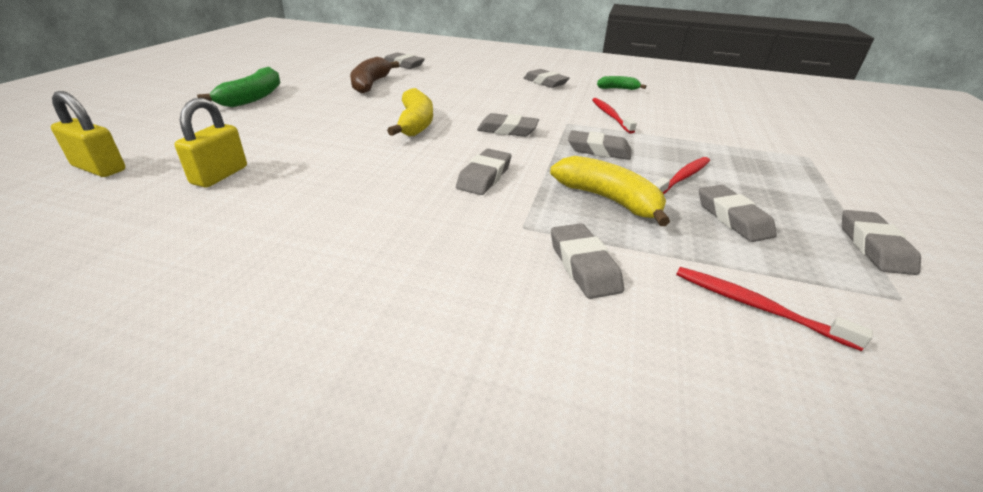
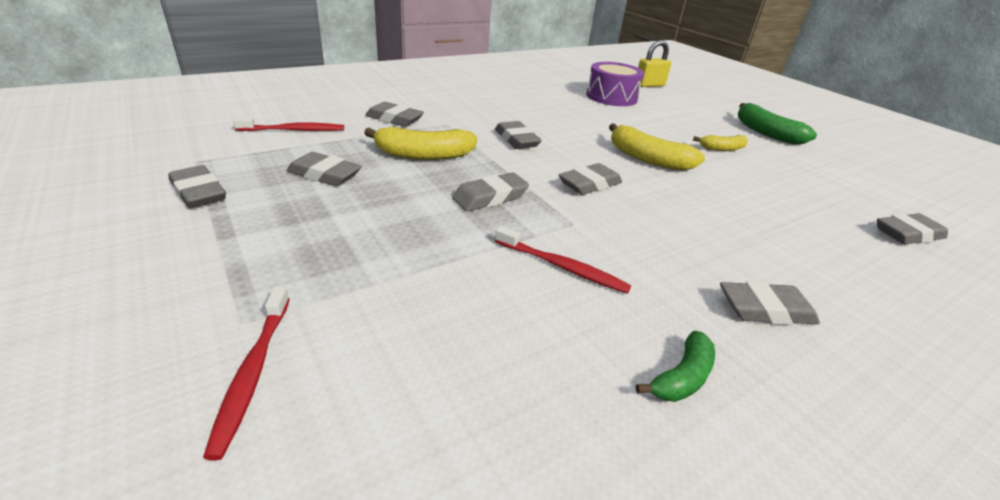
camera: 130 degrees right, 0 degrees up
yellow padlock [175,98,247,187] -> purple drum [586,62,644,106]
brown banana [350,57,399,94] -> none
red toothbrush [653,157,710,194] -> red toothbrush moved to [203,286,290,460]
none -> yellow banana [693,135,748,151]

